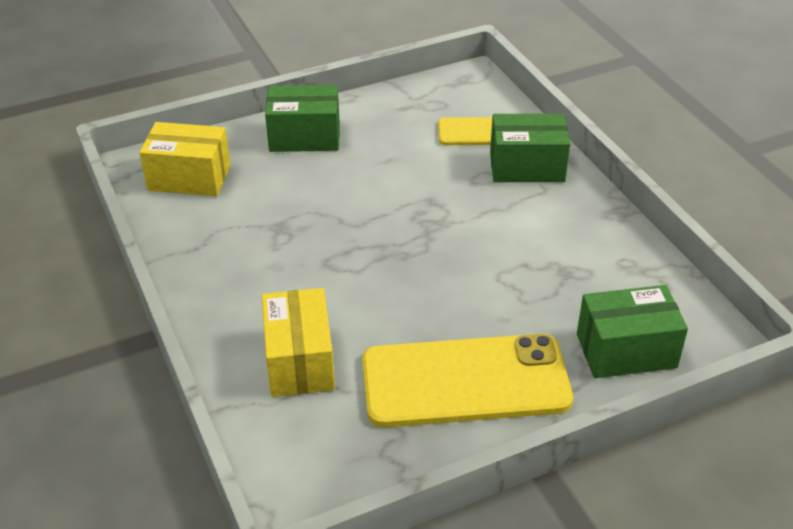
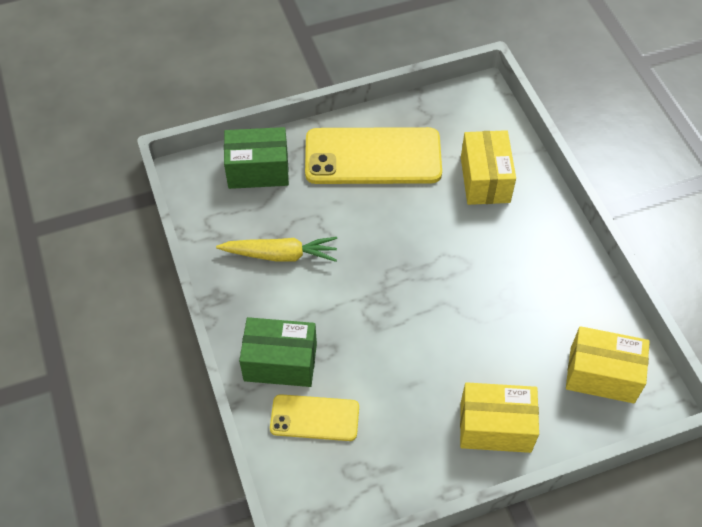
camera: 175 degrees left, 15 degrees up
green box [265,85,340,152] -> yellow box [460,382,539,453]
none -> yellow carrot [216,237,337,262]

